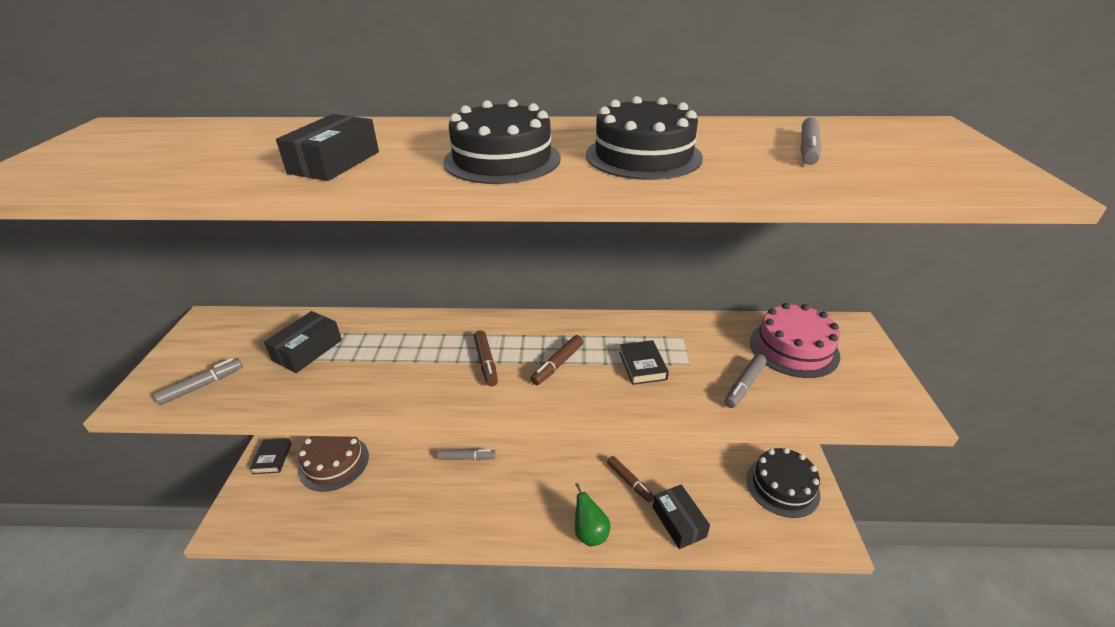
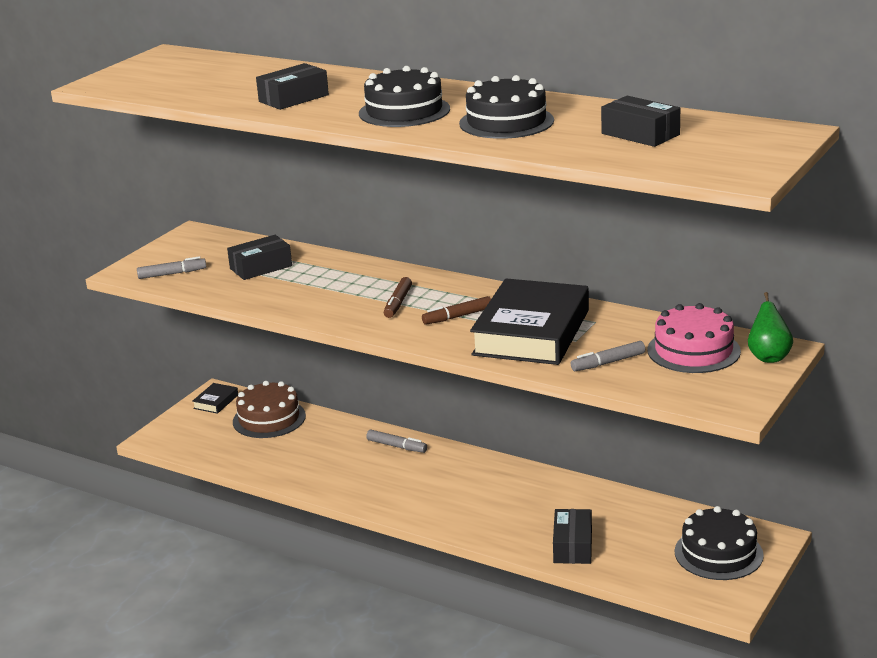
camera: 30 degrees right, 10 degrees down
green pear [575,483,610,546] -> green pear moved to [748,292,793,363]
brown marker [607,456,654,502] -> none
black book [619,340,669,385] -> black book [470,278,589,365], size x2.47
grey marker [800,117,822,165] -> black box [601,96,680,147]

